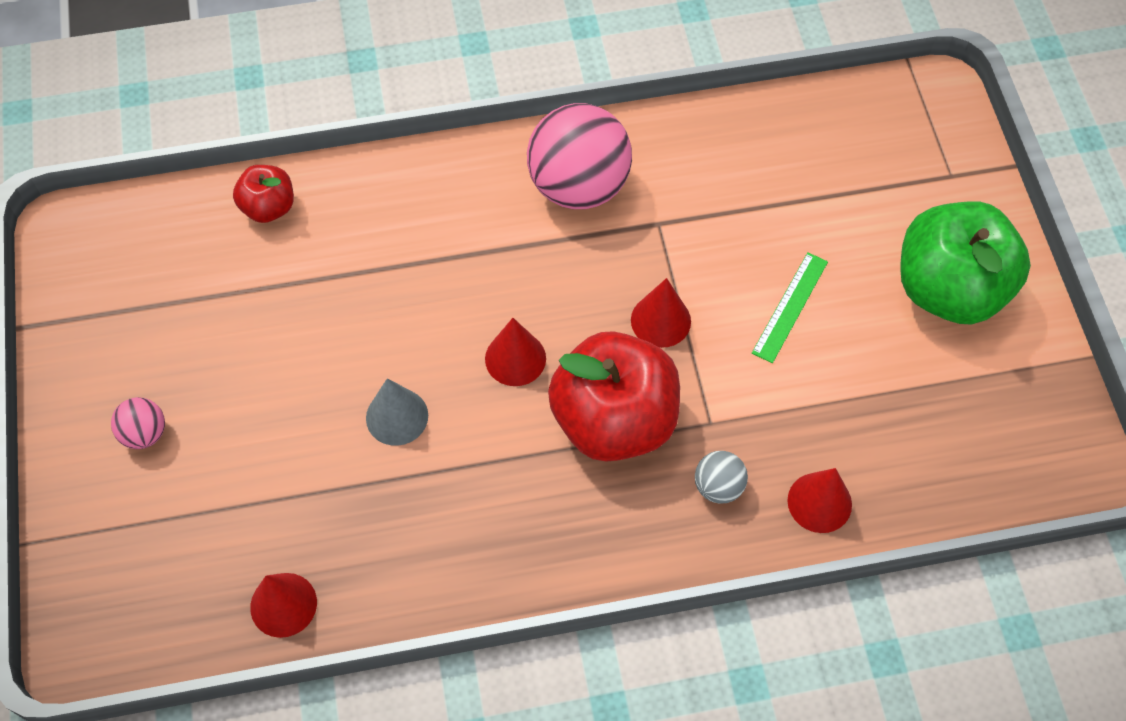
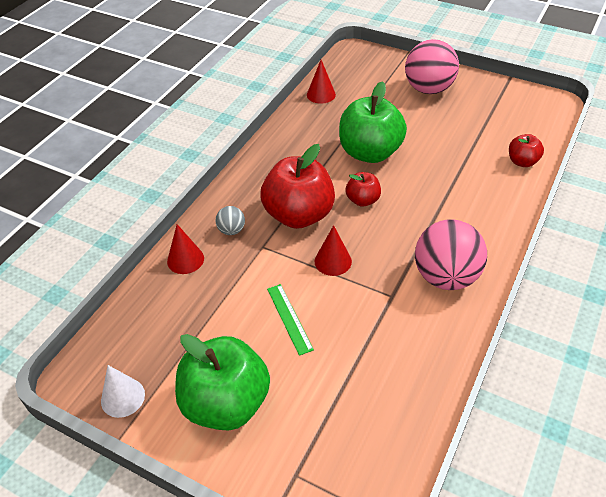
camera: 130 degrees right, 15 degrees down
pink ball [111,397,165,449] -> pink ball [405,39,459,94], size x2.19
grey cone [366,378,428,446] -> green apple [339,81,407,163]
red cone [485,318,546,386] -> red apple [345,172,381,207]
none -> white cone [101,365,145,418]

